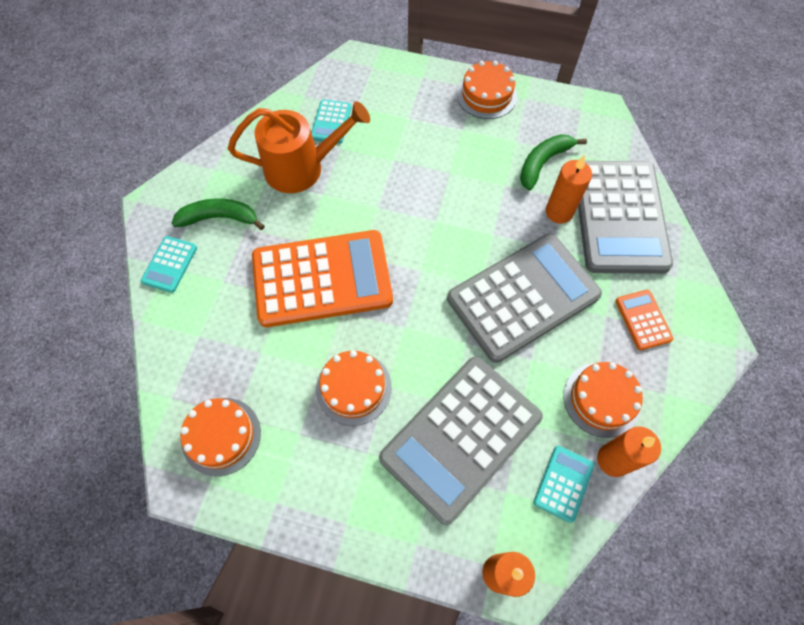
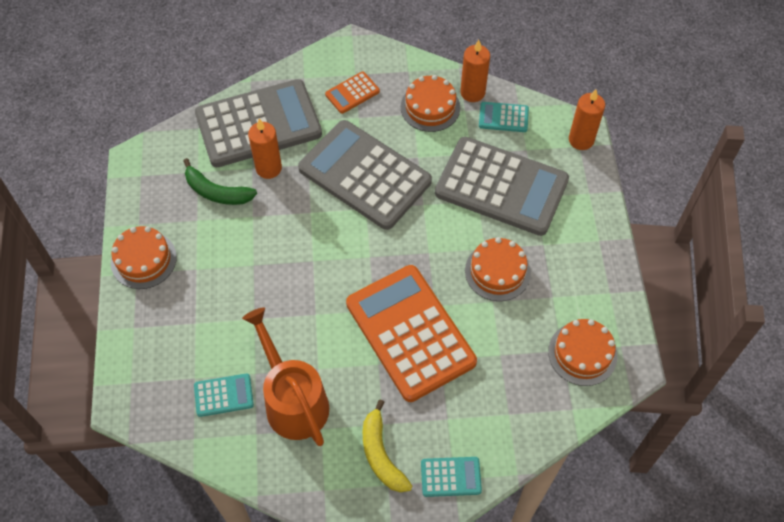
camera: 110 degrees left, 5 degrees down
green banana [171,198,265,230] -> yellow banana [363,399,412,493]

